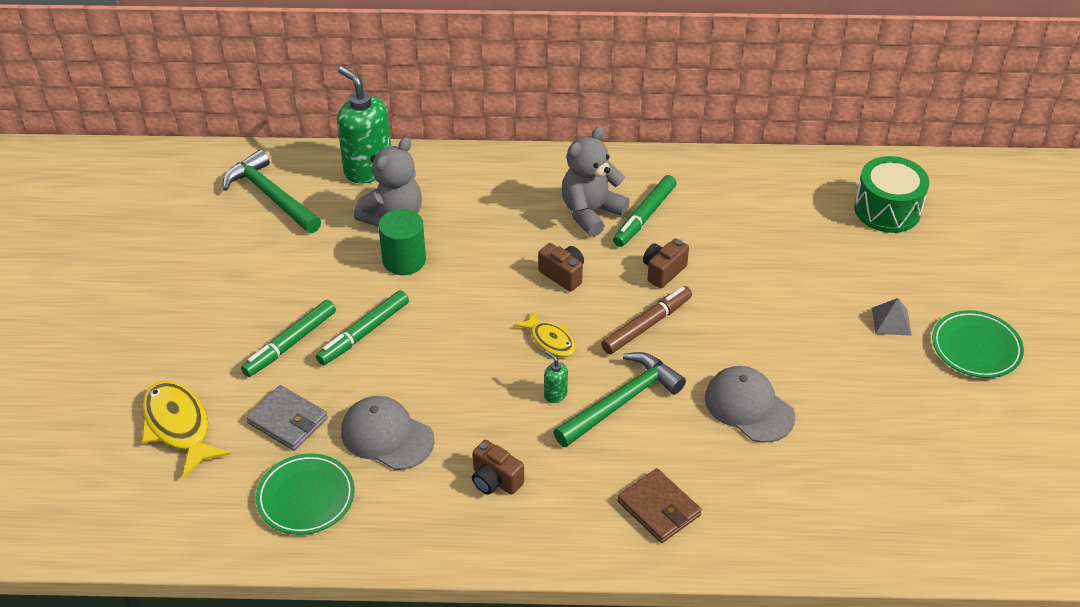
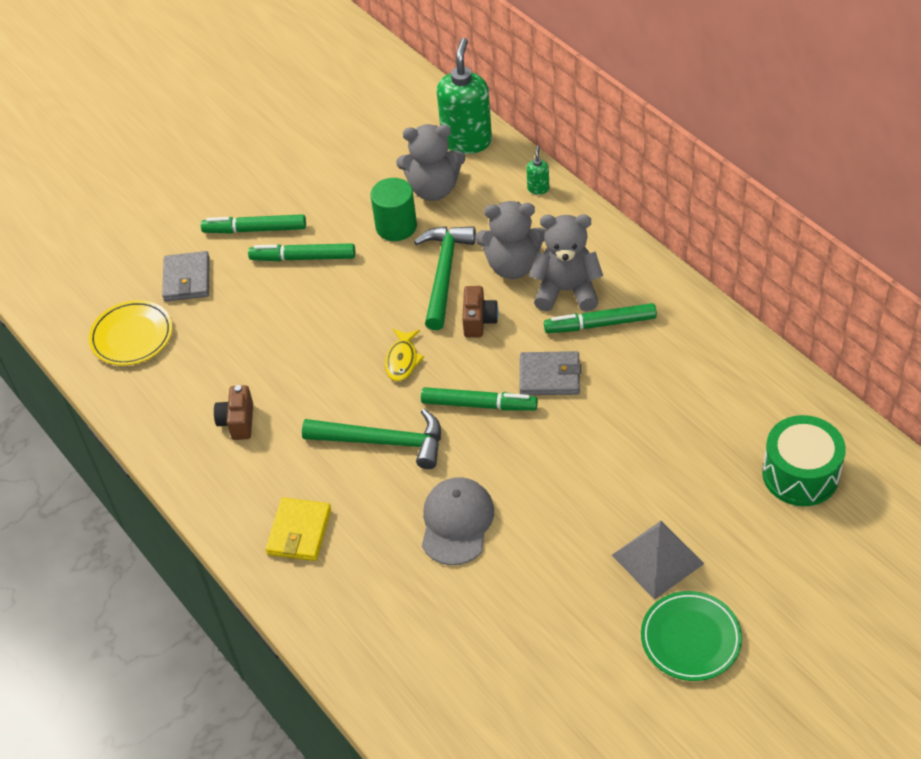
camera: 55 degrees right, 5 degrees up
yellow fish [142,381,231,478] -> none
green hammer [223,149,321,233] -> green hammer moved to [414,226,476,330]
green plate [256,453,355,535] -> yellow plate [89,300,172,365]
grey cap [341,396,434,470] -> none
green soap dispenser [544,351,568,403] -> green soap dispenser moved to [526,146,549,195]
brown marker [601,286,692,354] -> green marker [421,387,538,411]
brown wallet [617,468,702,543] -> yellow wallet [266,498,331,561]
brown camera [643,238,689,289] -> grey wallet [520,351,581,395]
grey pyramid [872,298,912,336] -> grey pyramid [612,521,704,600], size x1.67
none -> grey teddy bear [475,201,545,279]

